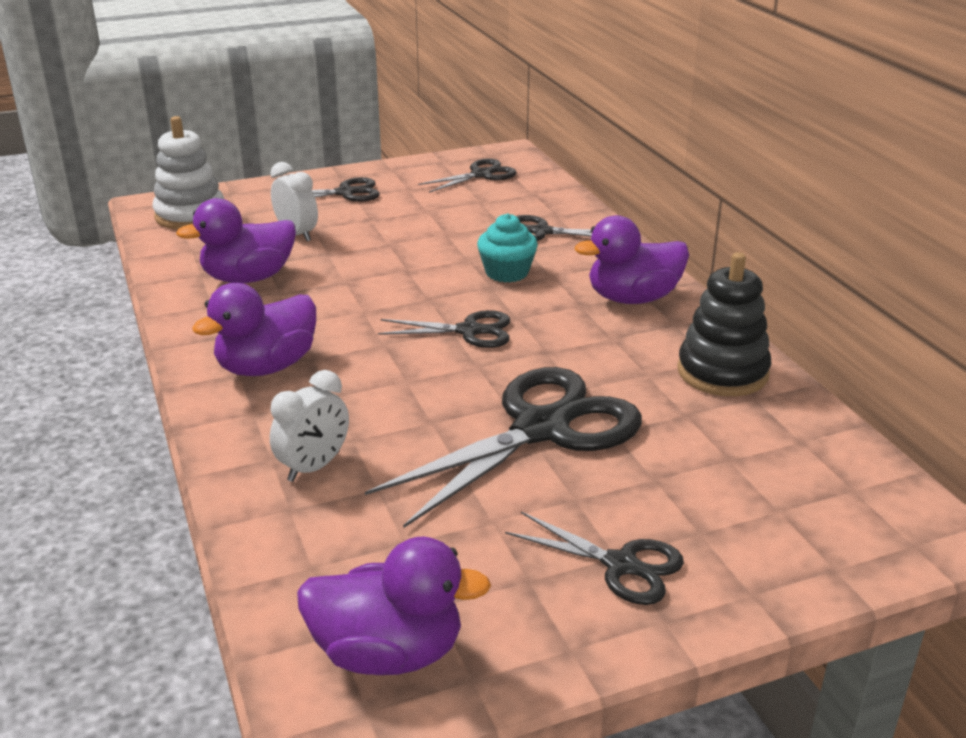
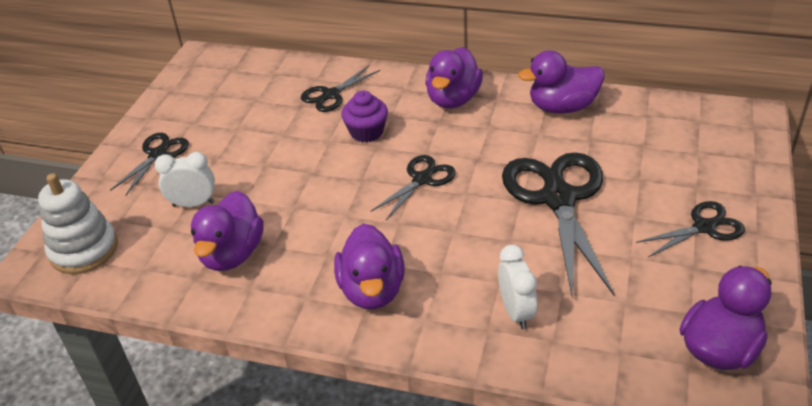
camera: 50 degrees left, 10 degrees up
black scissors [418,158,517,193] -> none
turquoise cupcake [477,214,538,283] -> purple cupcake [341,91,388,143]
black stacking toy [677,252,771,396] -> purple duck [518,50,605,114]

